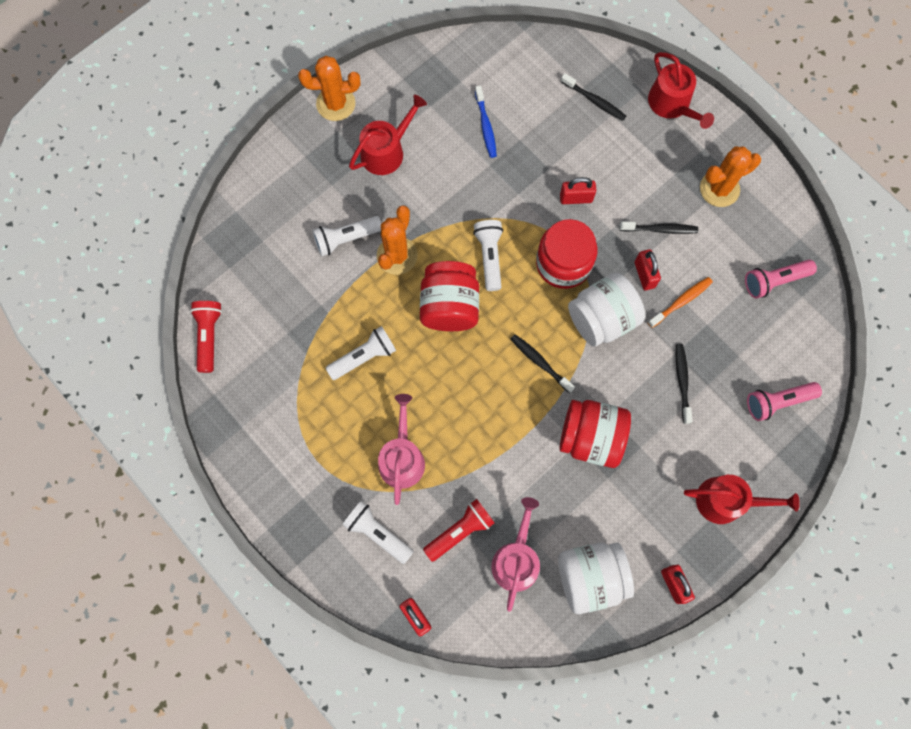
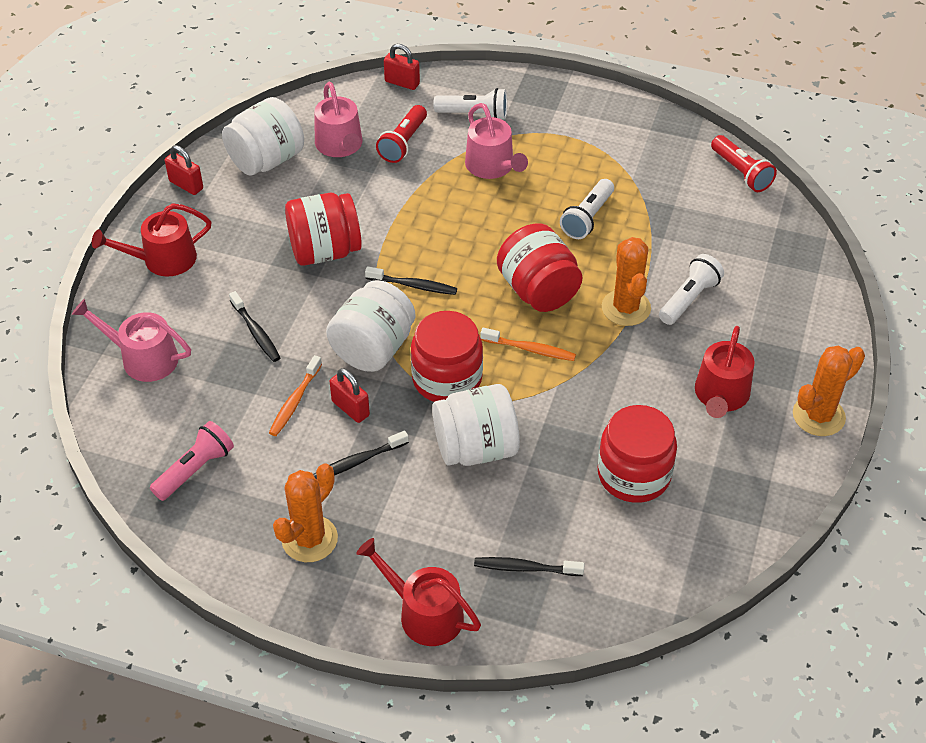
camera: 150 degrees right, 25 degrees down
white flashlight [473,220,503,291] -> orange toothbrush [480,328,576,361]
blue toothbrush [475,85,497,158] -> red jar [598,405,677,503]
red padlock [560,177,596,204] -> white jar [433,384,520,466]
pink flashlight [747,382,822,421] -> pink watering can [72,299,191,382]

